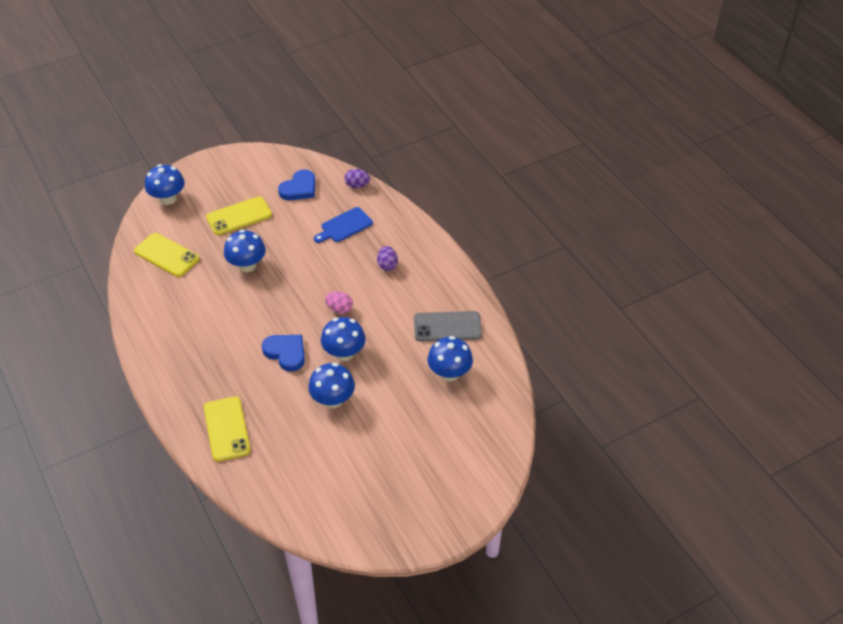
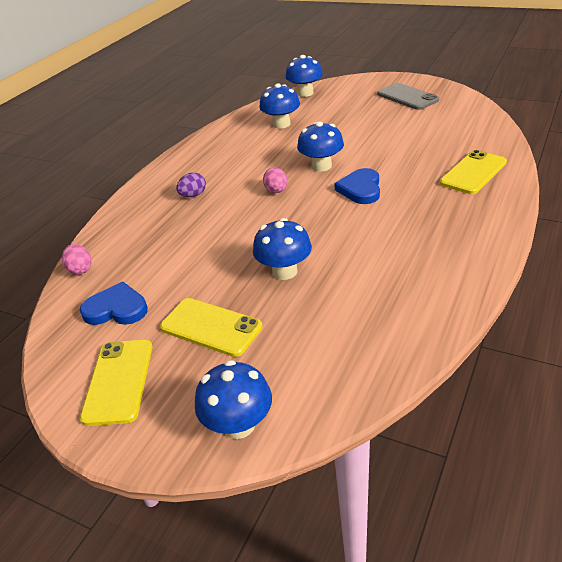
camera: 120 degrees left, 10 degrees down
yellow phone [134,233,199,277] -> yellow phone moved to [80,340,152,426]
blue mushroom [308,363,355,408] -> blue mushroom moved to [285,55,323,97]
blue cutting board [314,207,373,243] -> none
purple egg [345,169,370,188] -> pink egg [62,244,91,275]
grey phone [414,311,482,341] -> grey phone moved to [377,83,439,110]

